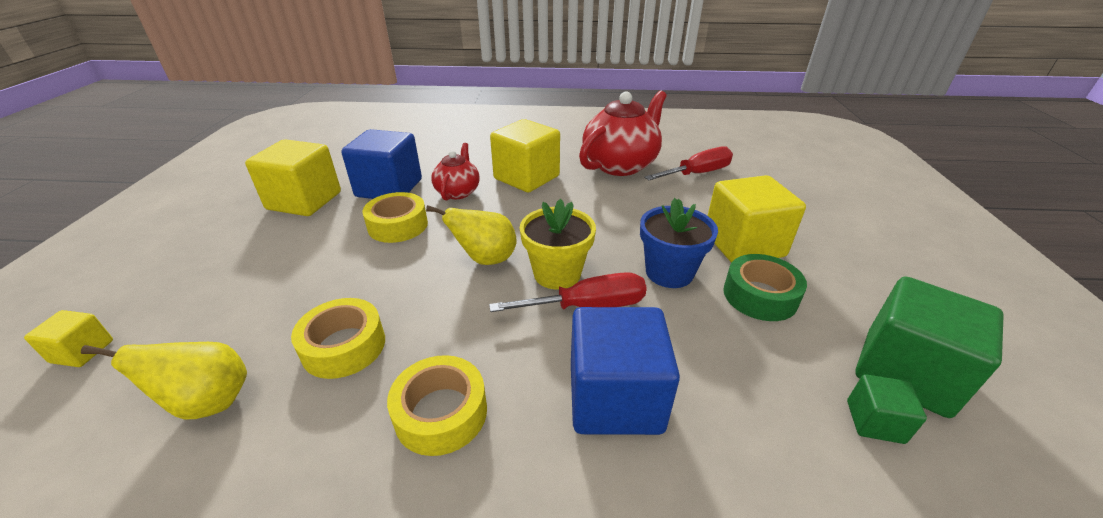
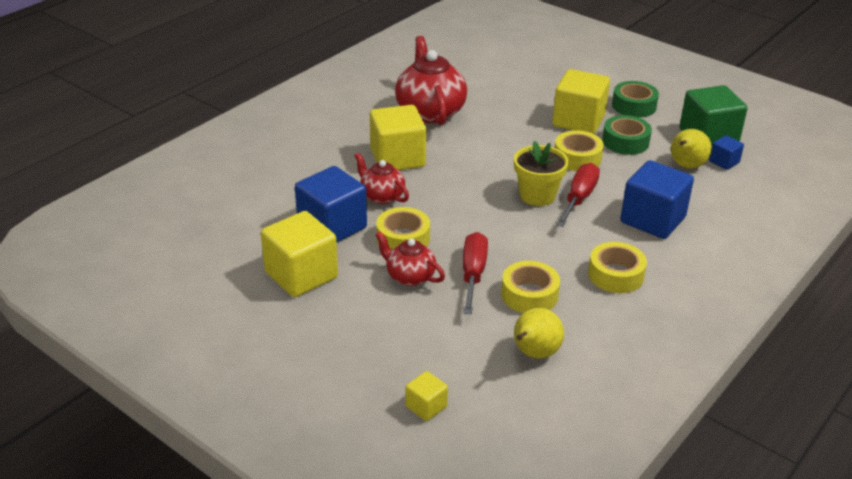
camera: 55 degrees left, 0 degrees up
yellow pear [426,205,517,265] -> yellow pear moved to [671,129,712,169]
blue flower pot [640,198,718,288] -> yellow tape [555,130,604,171]
red screwdriver [644,146,733,180] -> red screwdriver moved to [463,232,488,314]
green cube [847,374,927,444] -> blue cube [709,135,744,170]
none -> red teapot [375,231,445,286]
none -> green tape [612,81,659,118]

